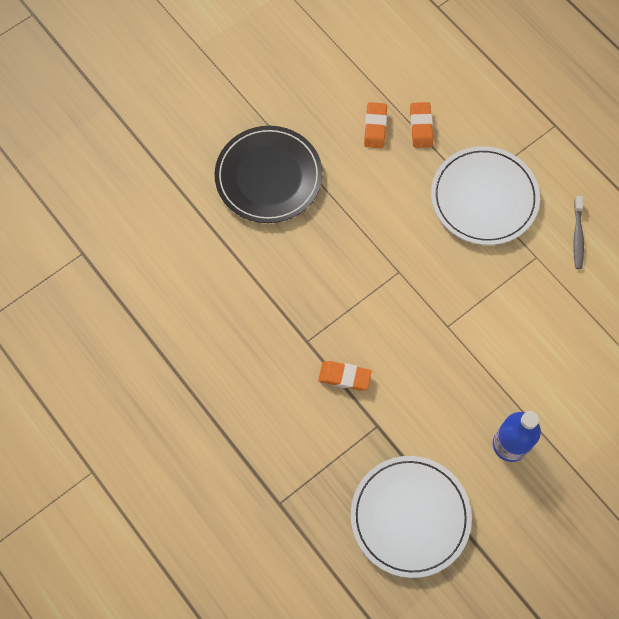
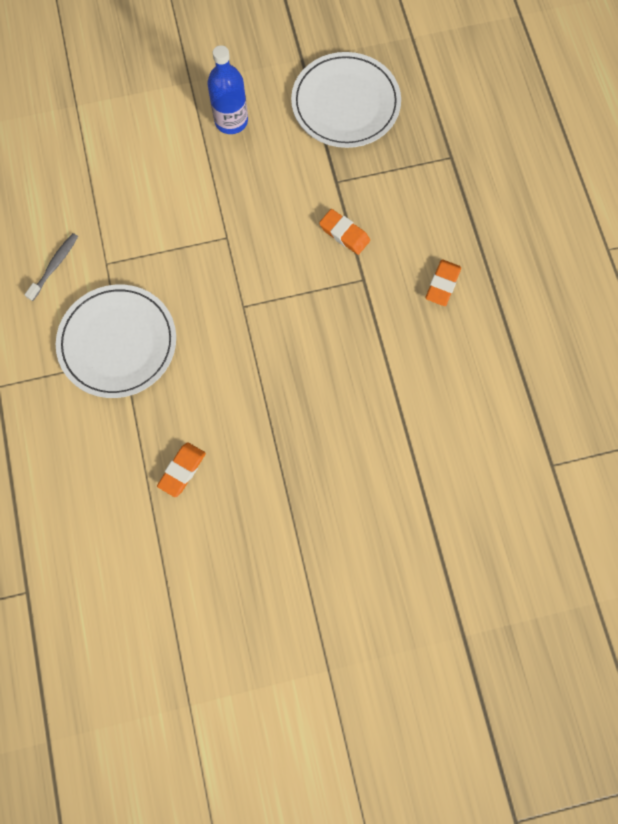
camera: 155 degrees left, 5 degrees up
black plate [215,126,323,223] -> none
orange eraser [410,102,433,148] -> orange eraser moved to [425,260,461,306]

